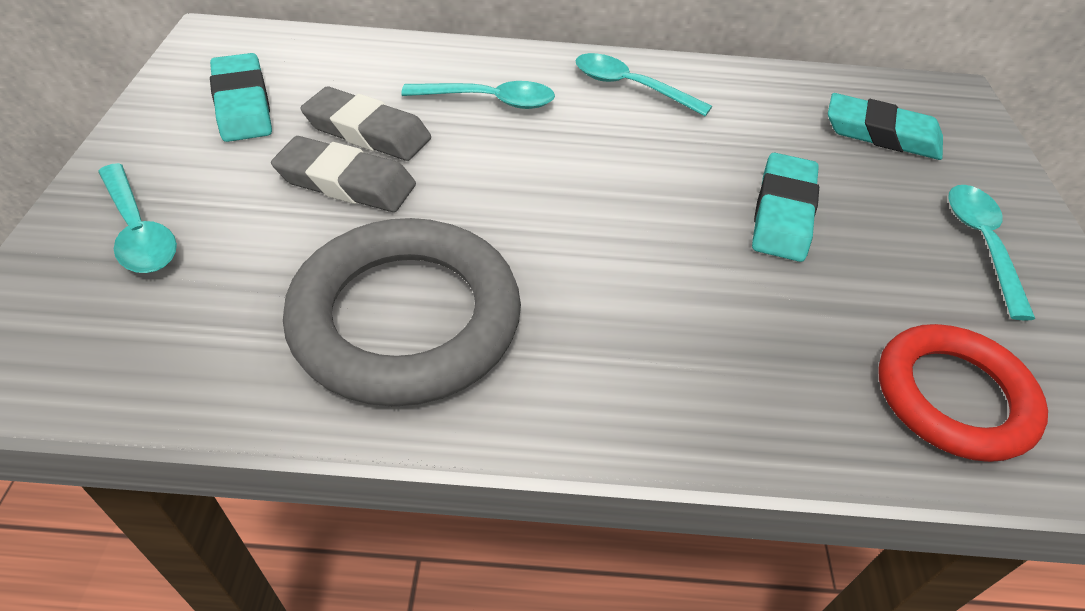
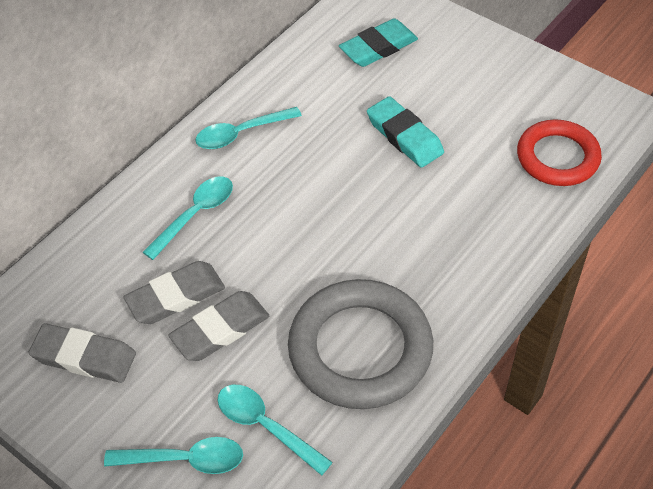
camera: 50 degrees left, 5 degrees up
turquoise eraser [210,53,272,142] -> grey eraser [28,324,136,383]
turquoise spoon [948,185,1035,321] -> turquoise spoon moved to [217,385,333,476]

